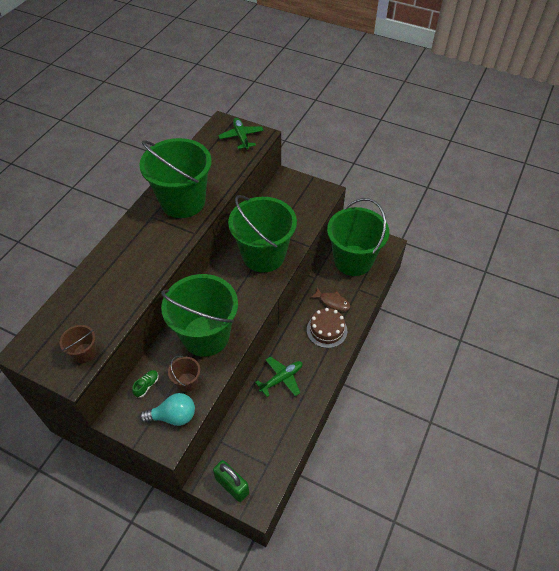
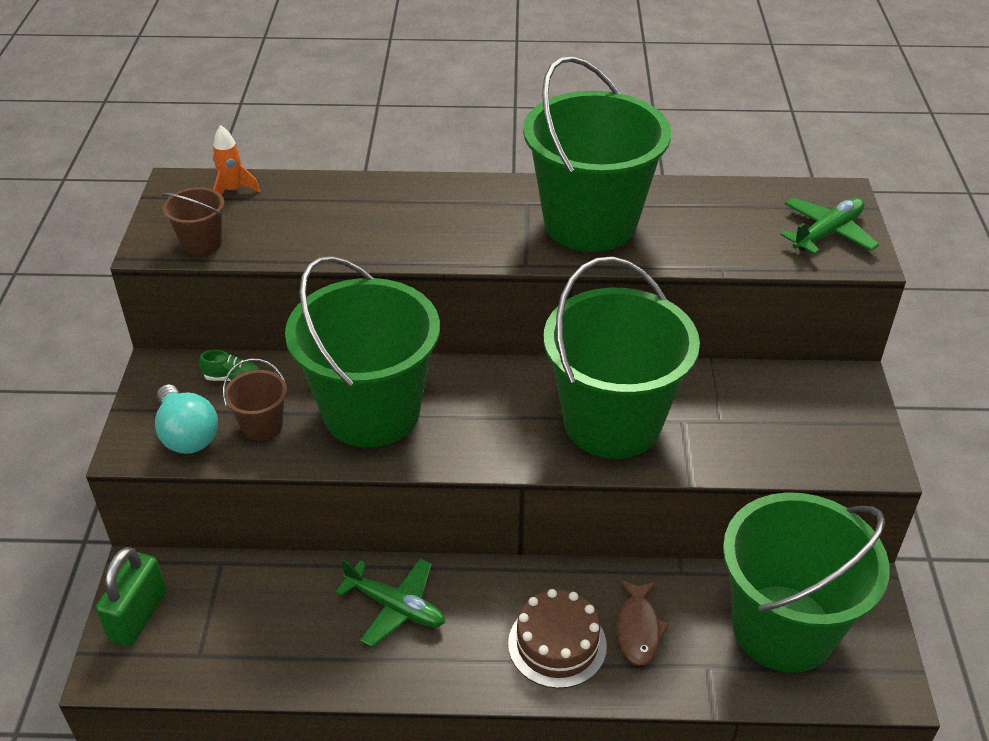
camera: 65 degrees right, 10 degrees down
none -> orange rocket [212,125,260,195]

